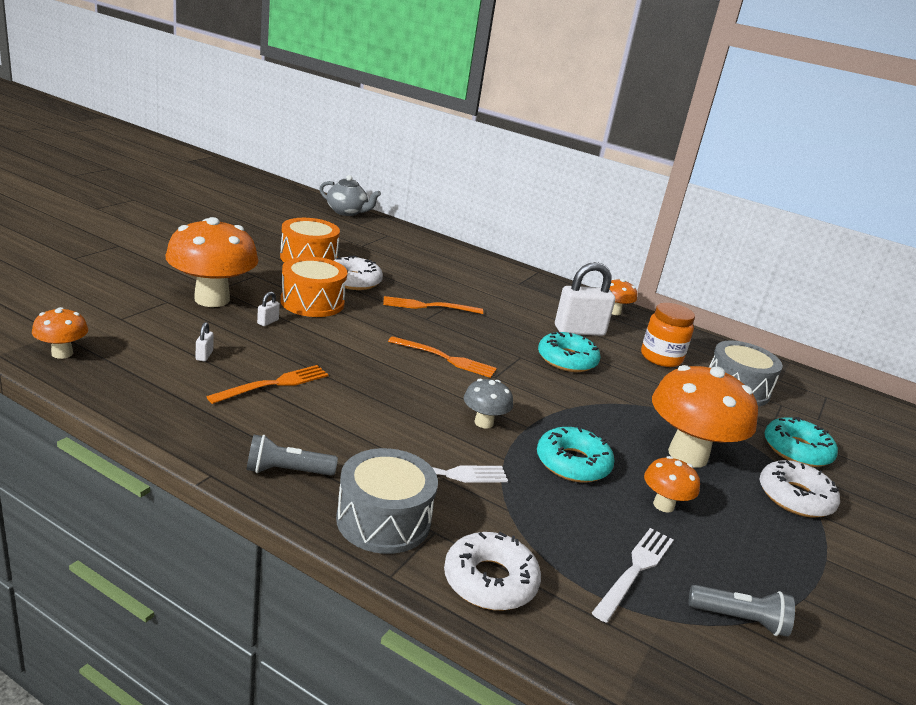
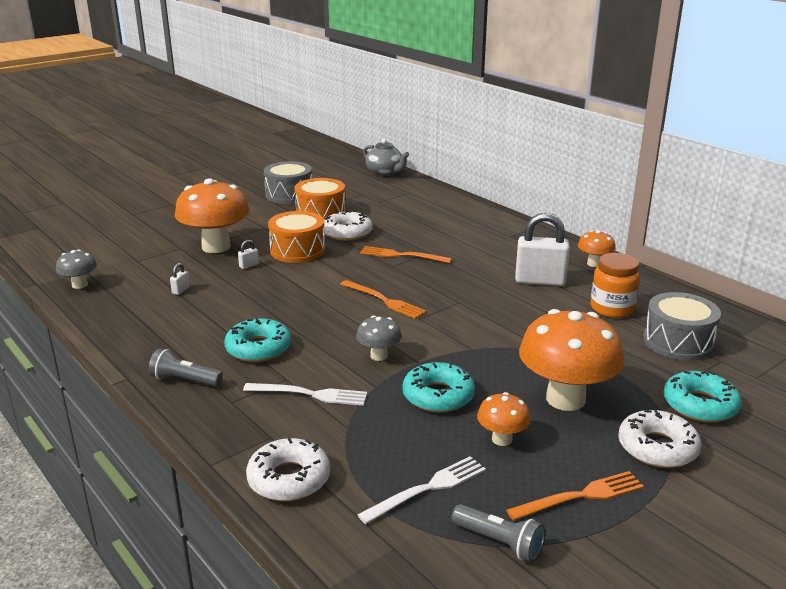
camera: 25 degrees right, 0 degrees up
orange mushroom [32,307,88,359] -> grey mushroom [56,250,97,289]
orange fork [206,365,329,404] -> orange fork moved to [506,471,644,521]
grey drum [336,448,438,554] -> grey drum moved to [264,161,312,204]
turquoise donut [538,332,600,372] -> turquoise donut moved to [224,318,291,362]

